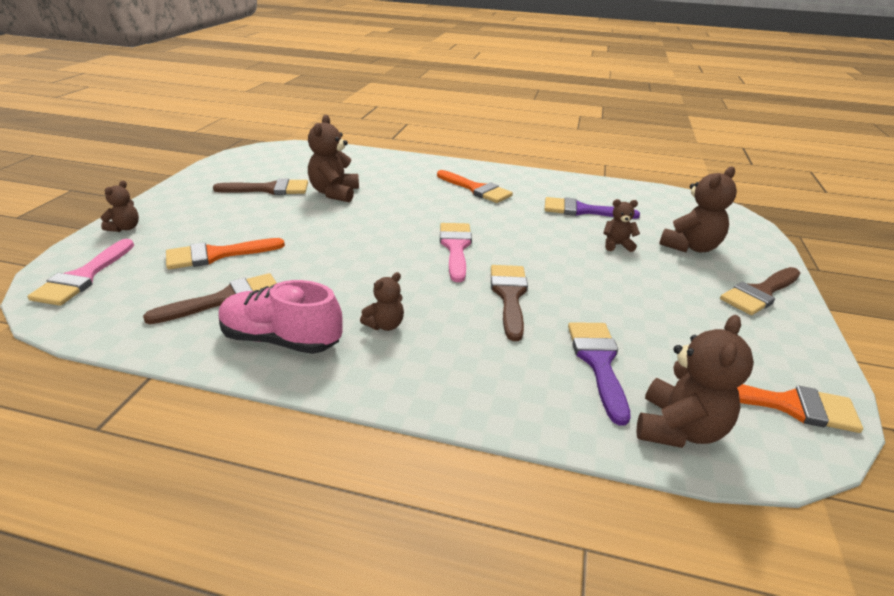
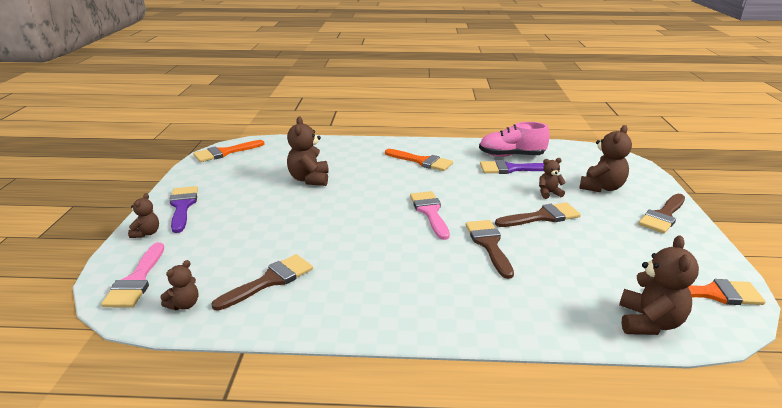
camera: 10 degrees left, 5 degrees down
orange brush [166,238,285,270] -> orange brush moved to [193,140,264,162]
brown brush [213,178,308,195] -> brown brush moved to [495,202,581,227]
pink shoe [219,280,343,354] -> pink shoe moved to [479,122,550,157]
brown teddy bear [360,272,404,331] -> brown teddy bear moved to [160,260,198,310]
purple brush [568,322,631,425] -> purple brush moved to [169,186,198,233]

